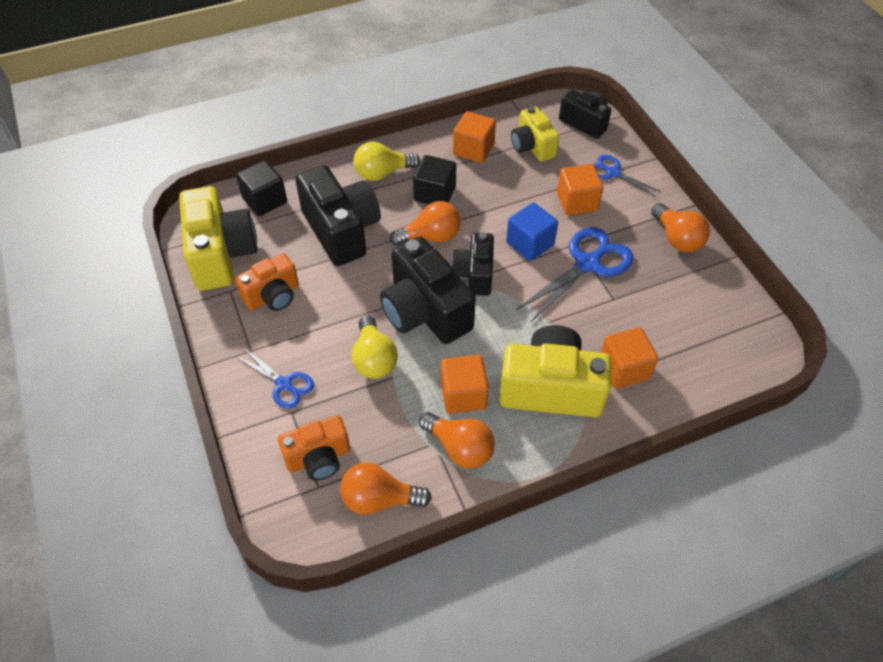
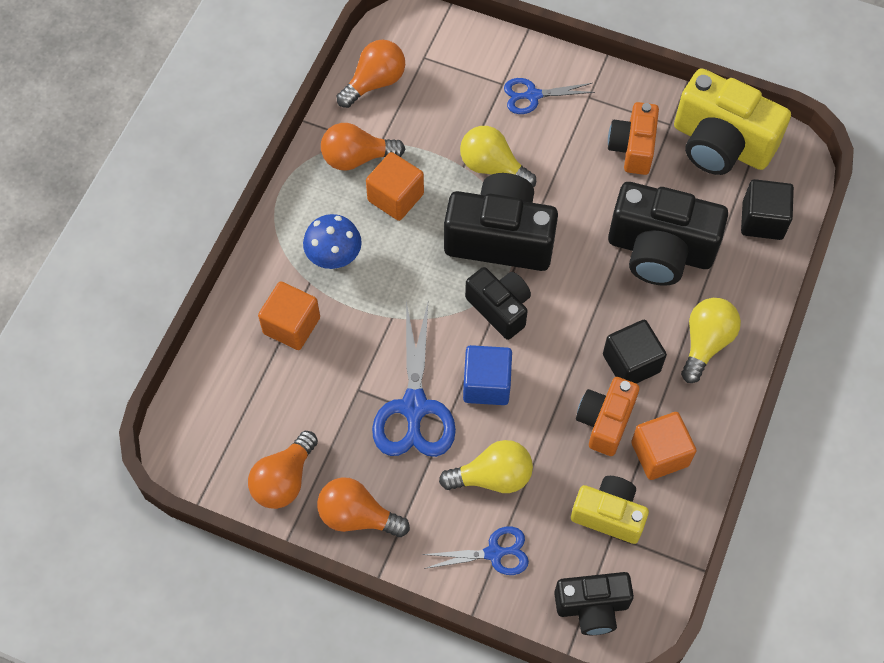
camera: 135 degrees right, 10 degrees up
orange camera [278,415,350,481] -> orange camera moved to [576,377,640,456]
orange light bulb [390,201,461,246] -> orange light bulb moved to [248,431,318,509]
yellow camera [499,325,612,418] -> blue mushroom [303,214,362,269]
orange cube [557,164,603,215] -> yellow light bulb [439,440,533,493]

